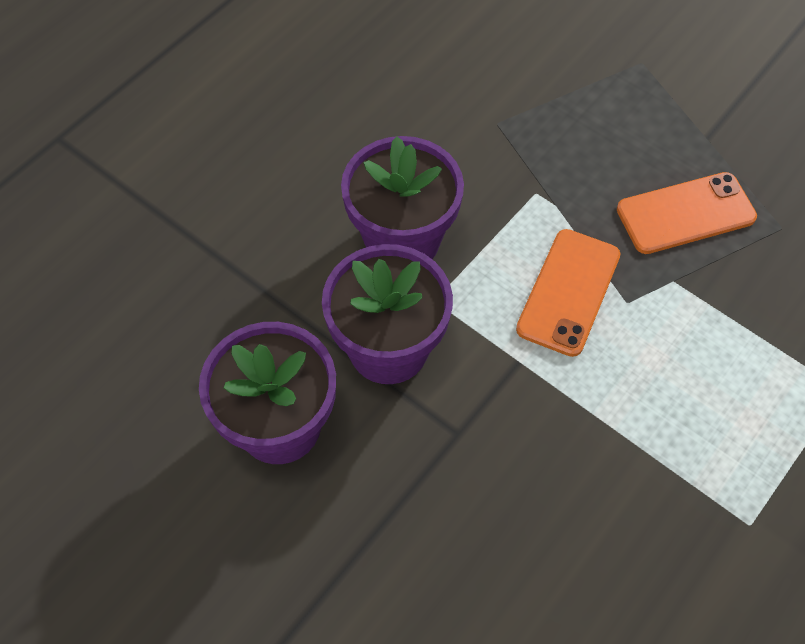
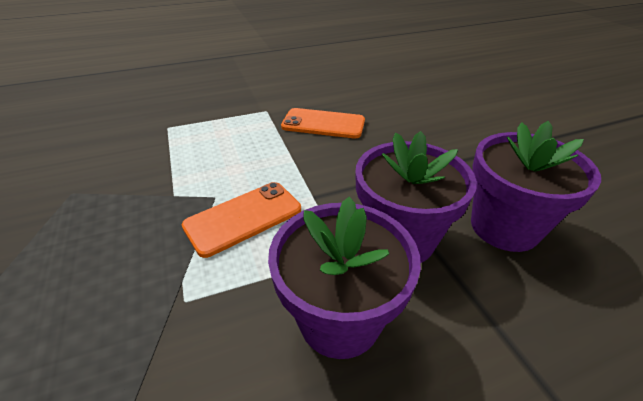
camera: 150 degrees left, 20 degrees down
orange phone [617,172,757,254] -> orange phone moved to [281,108,365,138]

